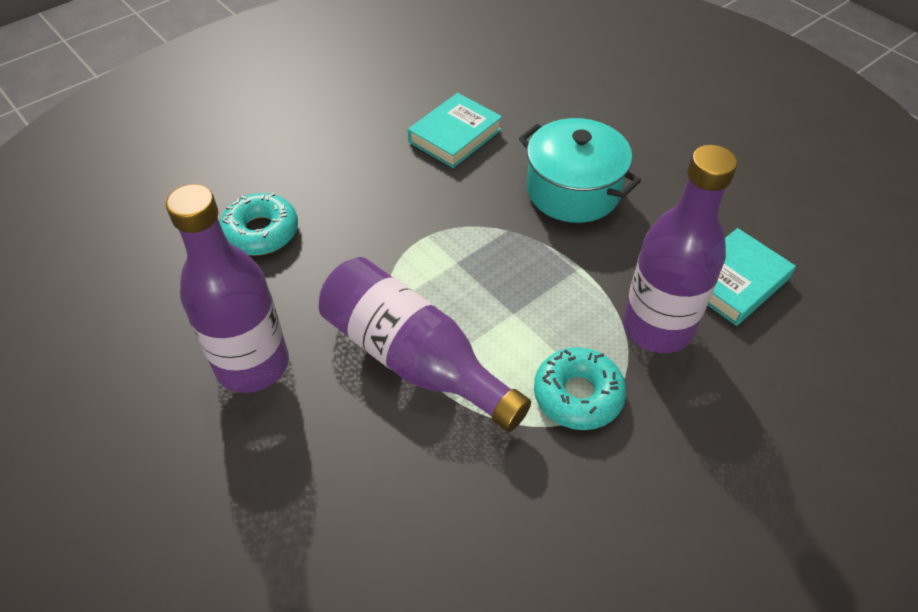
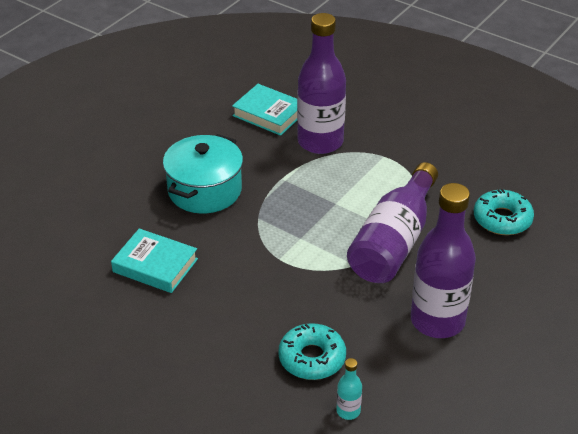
camera: 105 degrees left, 10 degrees down
turquoise donut [534,347,626,430] -> turquoise donut moved to [474,189,534,235]
none -> turquoise bottle [337,358,362,420]

